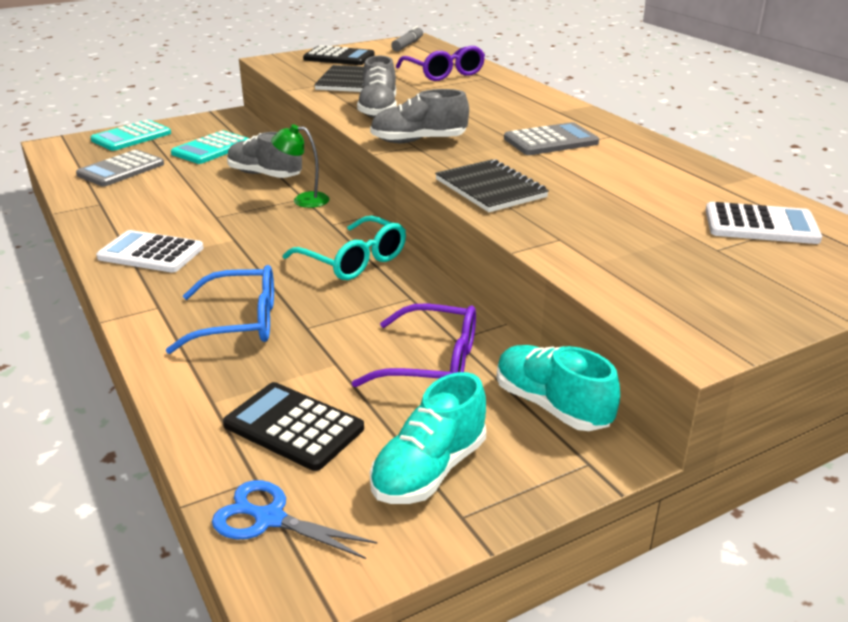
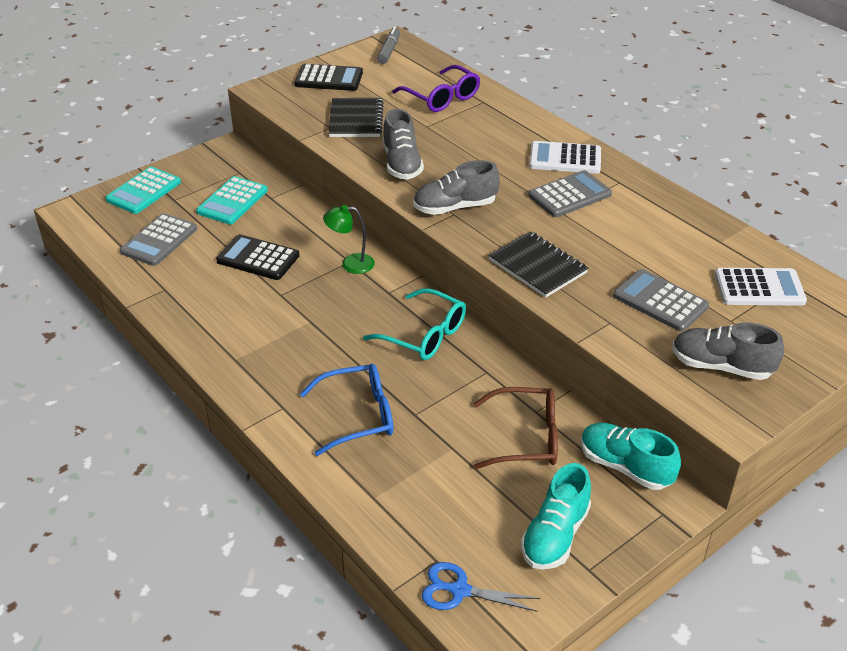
camera: 10 degrees left, 10 degrees up
white calculator [96,230,204,273] -> white calculator moved to [529,141,601,174]
black calculator [223,382,364,471] -> black calculator moved to [216,234,300,280]
grey shoe [227,132,302,178] -> grey shoe moved to [672,323,784,380]
purple glasses [352,303,476,387] -> brown glasses [473,387,558,469]
none -> grey calculator [613,269,709,332]

